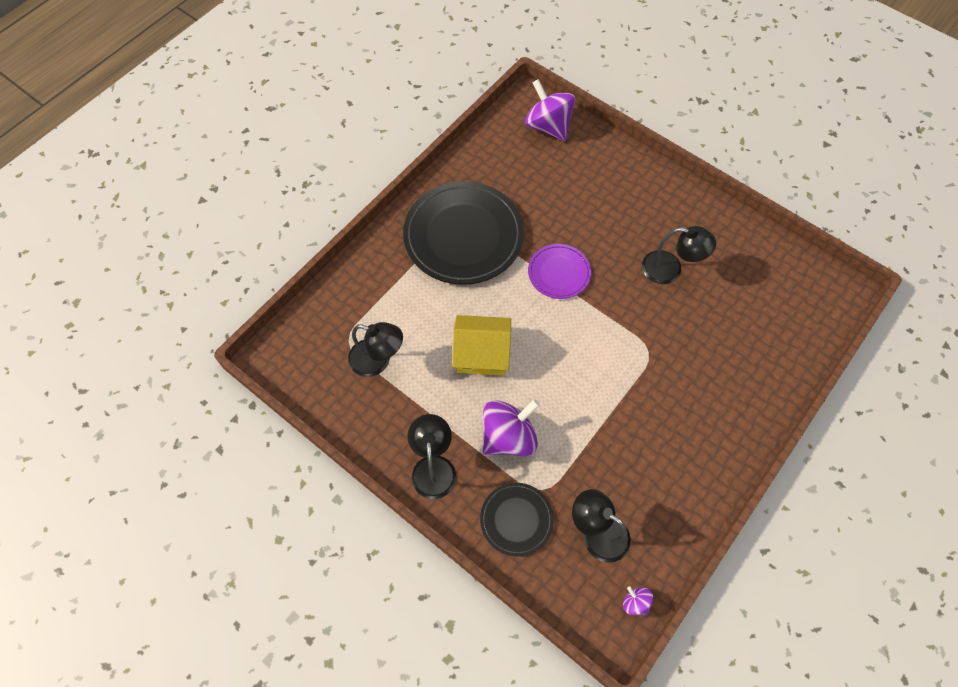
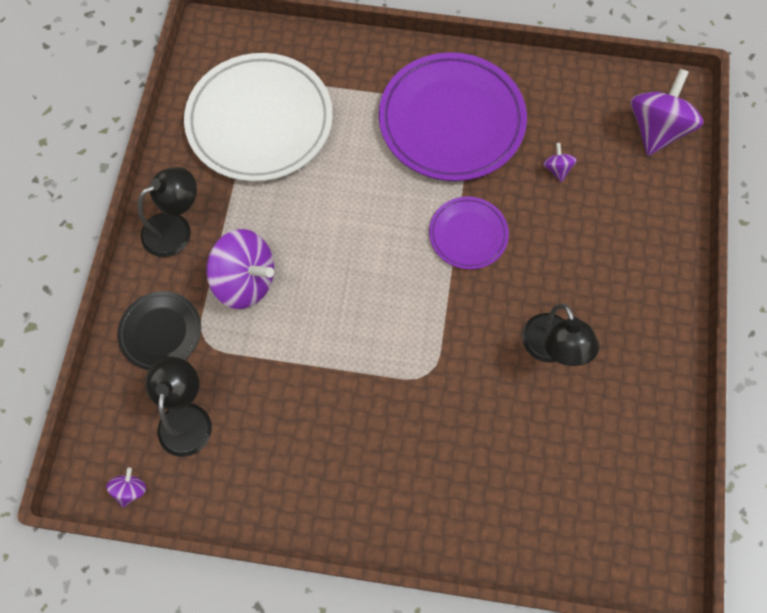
camera: 60 degrees right, 5 degrees up
black lamp [348,322,403,377] -> white plate [184,53,333,182]
black plate [403,182,524,285] -> purple plate [379,52,527,181]
yellow house [452,315,511,375] -> none
none -> purple spinning top [543,143,577,182]

